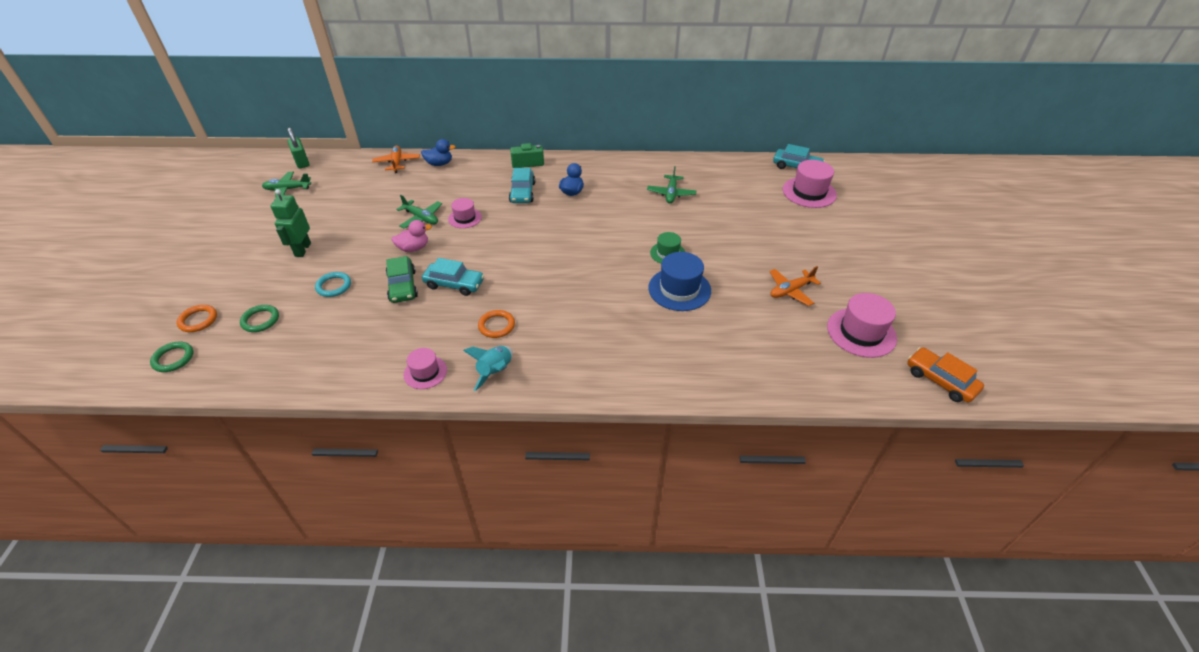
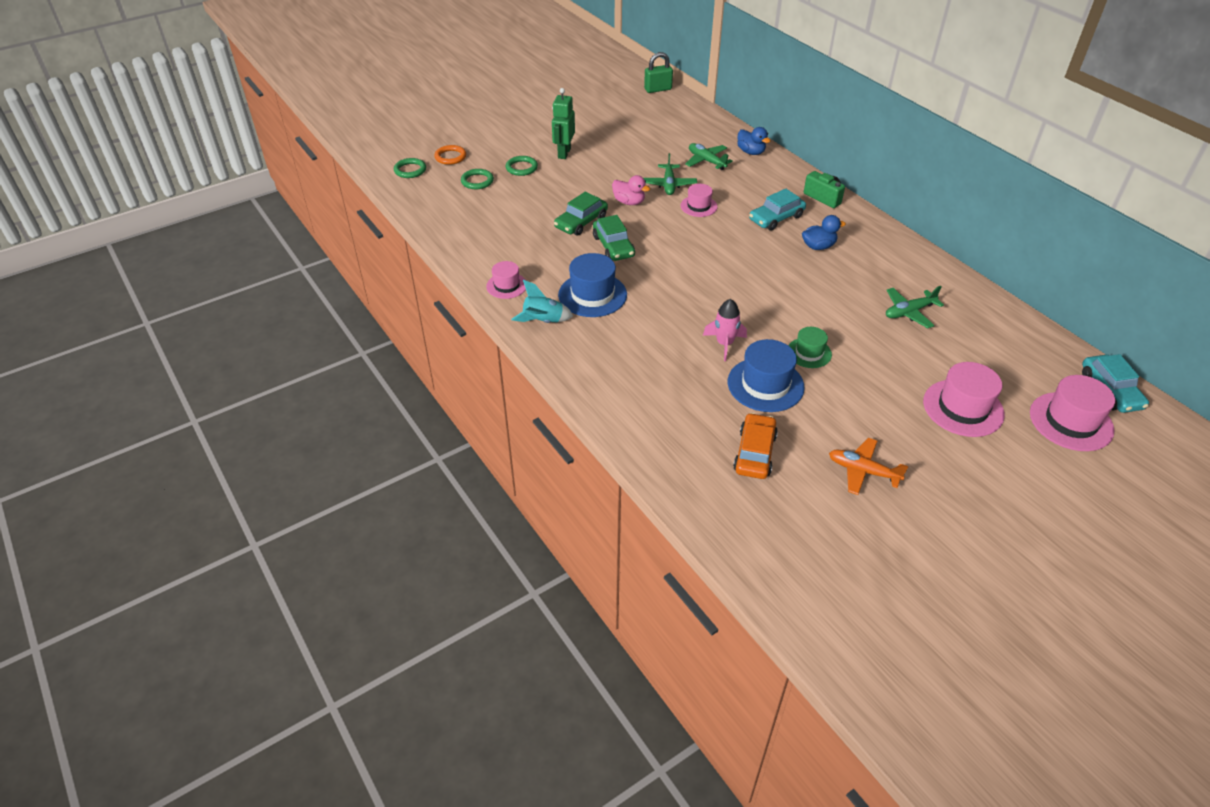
camera: 55 degrees right, 0 degrees up
green plane [262,172,311,197] -> green plane moved to [685,143,733,170]
green robot [271,189,311,257] -> green robot turned 45 degrees counterclockwise [552,88,575,159]
green padlock [287,127,310,169] -> green padlock turned 45 degrees clockwise [644,52,673,93]
turquoise ring [315,272,351,297] -> none
orange plane [372,145,420,173] -> none
turquoise car [422,258,484,296] -> green car [593,215,635,261]
orange ring [478,310,515,338] -> blue hat [558,253,627,317]
pink hat [827,293,897,358] -> pink hat moved to [923,362,1005,437]
orange car [907,347,984,403] -> orange car moved to [733,413,778,479]
none -> green ring [506,156,538,176]
none -> pink rocket [703,299,747,361]

